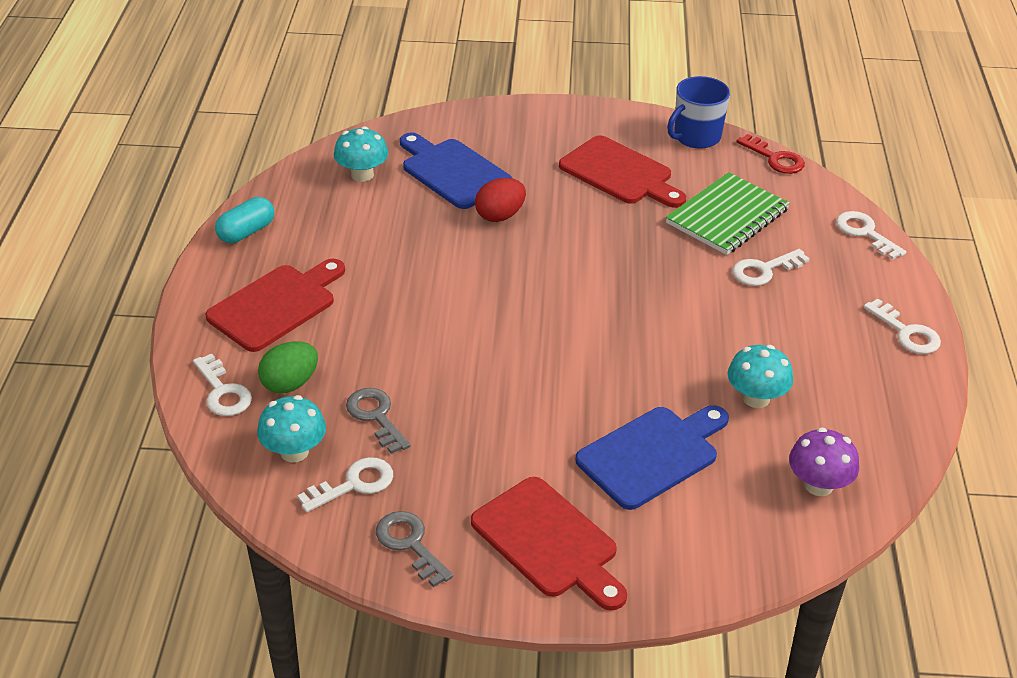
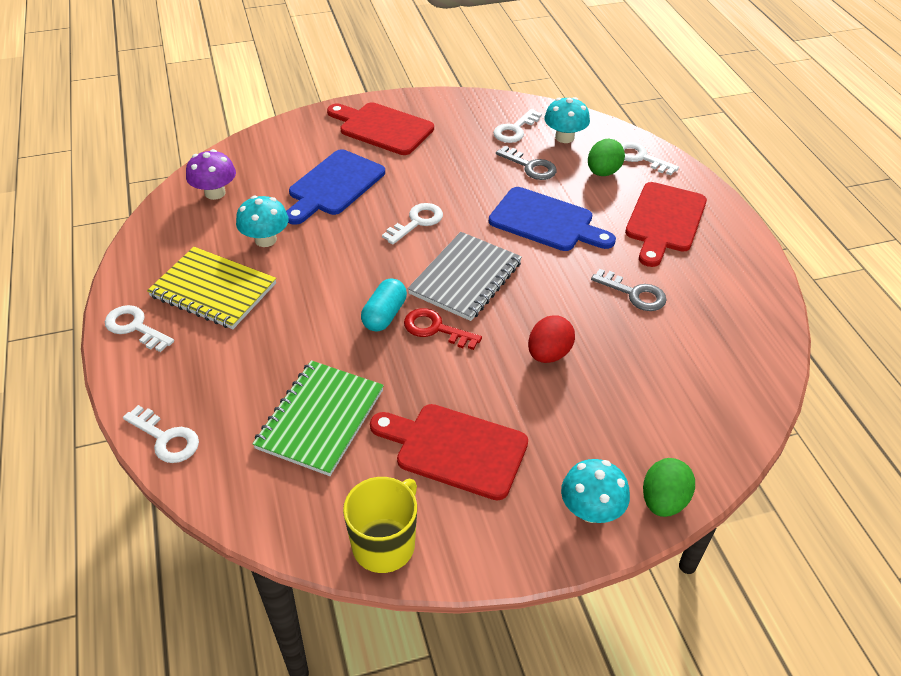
camera: 160 degrees right, 5 degrees up
turquoise capsule [215,197,274,243] -> turquoise capsule moved to [361,278,407,331]
turquoise mushroom [334,126,388,182] -> turquoise mushroom moved to [561,459,630,523]
grey key [376,511,453,587] -> grey key moved to [591,269,667,311]
blue cutting board [400,132,513,209] -> blue cutting board moved to [489,187,616,251]
blue mug [667,76,730,149] -> yellow mug [343,477,417,573]
white key [732,249,810,286] -> white key moved to [382,203,443,244]
red key [736,134,805,174] -> red key moved to [404,308,482,350]
none -> yellow notebook [147,247,276,329]
none -> grey notebook [407,232,522,321]
none -> green egg [643,458,695,517]

